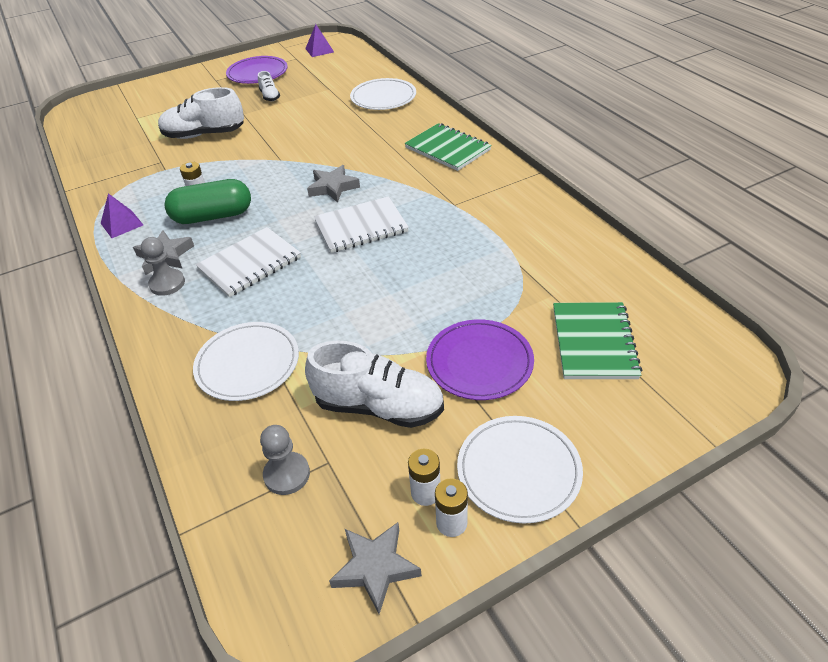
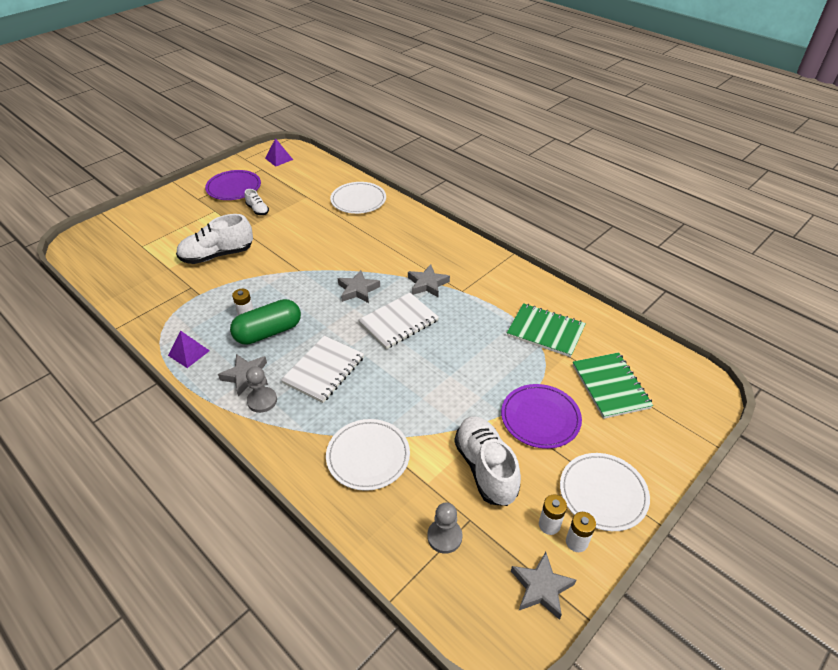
camera: 20 degrees left, 0 degrees up
white shoe [305,341,444,428] -> white shoe turned 105 degrees counterclockwise [454,416,521,506]
green notebook [404,123,491,171] -> green notebook moved to [507,303,586,357]
none -> grey star [408,265,450,297]

